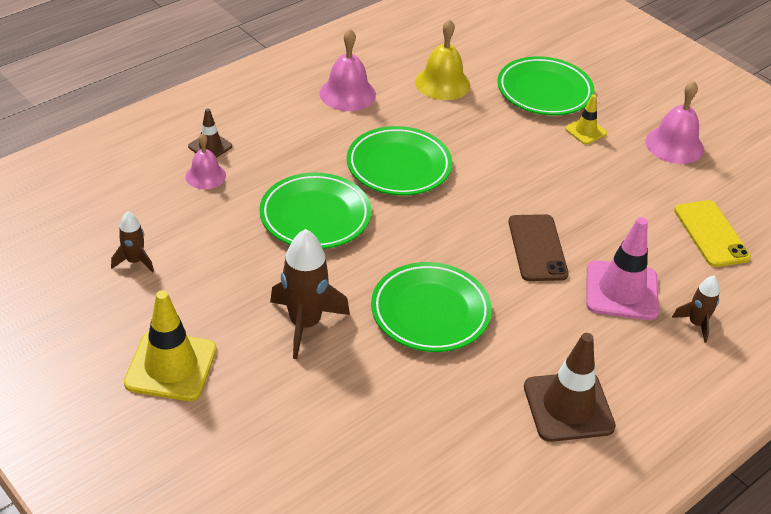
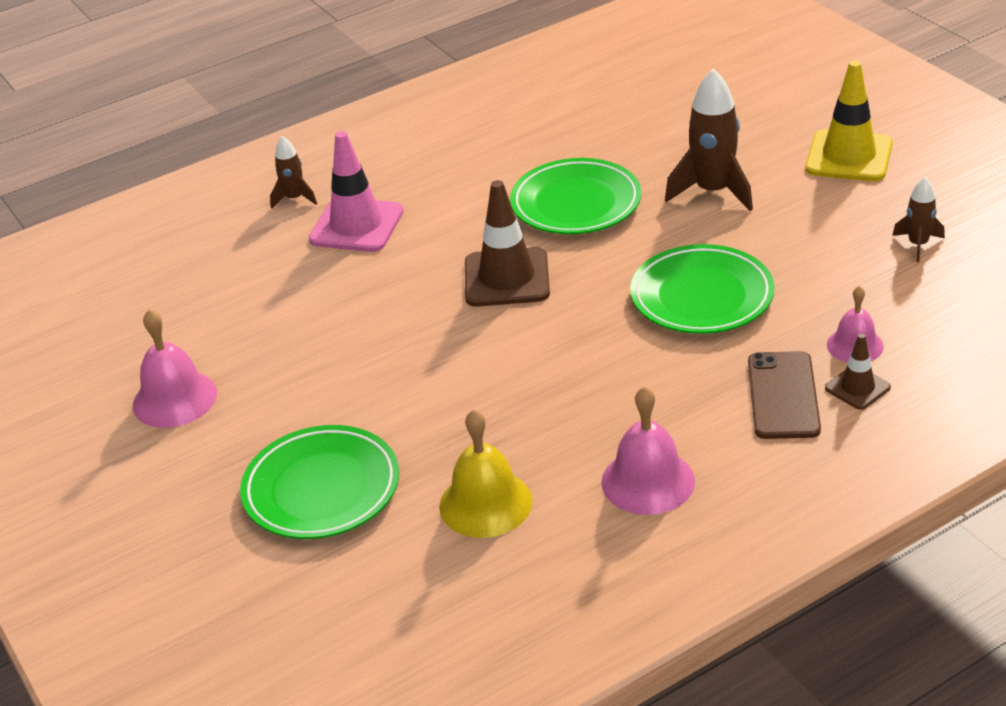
camera: 165 degrees left, 5 degrees down
green plate [347,126,452,195] -> none
brown phone [508,214,569,281] -> brown phone moved to [748,351,821,439]
brown traffic cone [524,333,616,442] -> brown traffic cone moved to [465,180,550,307]
yellow traffic cone [565,95,607,145] -> none
yellow phone [674,200,751,267] -> none

